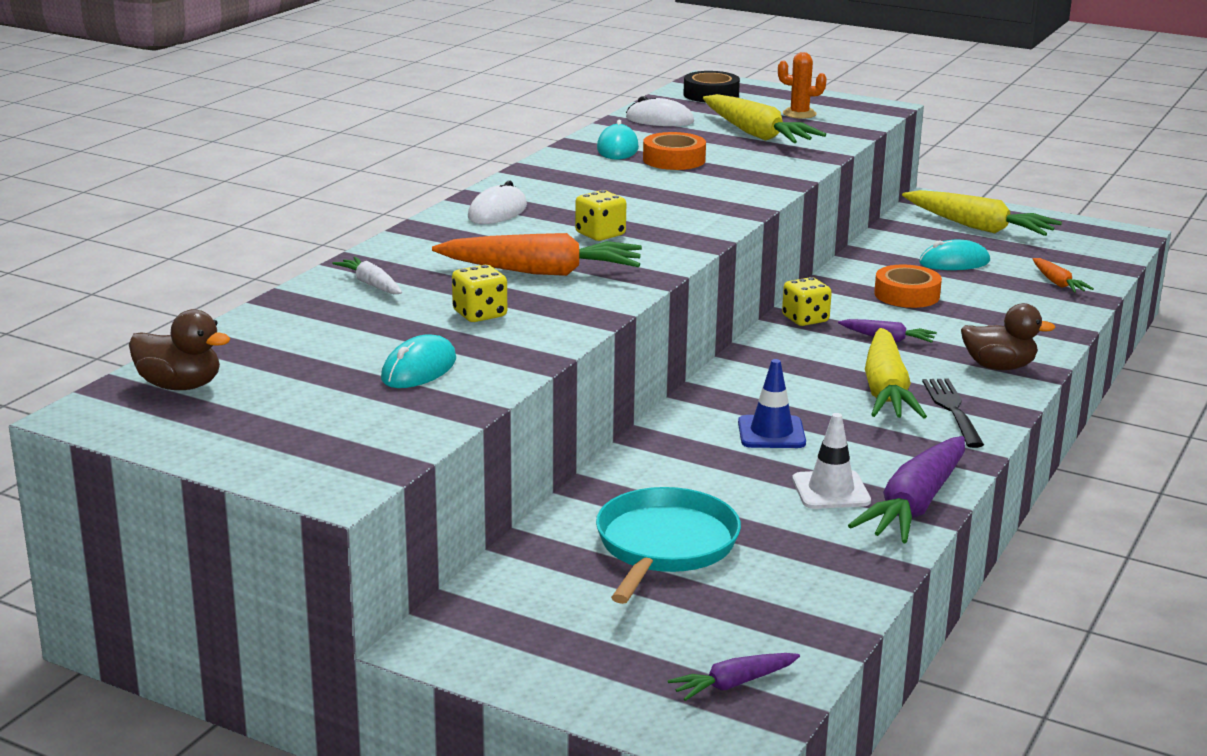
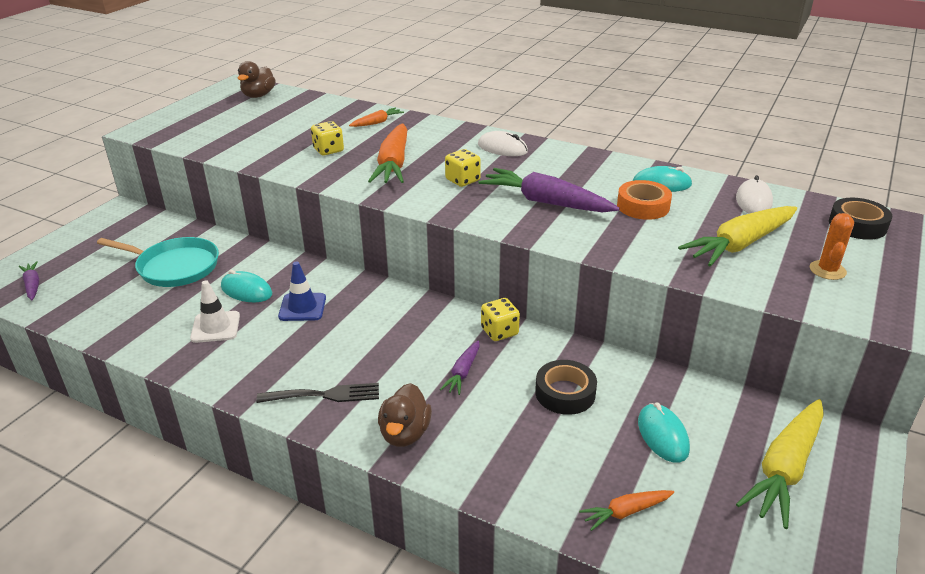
camera: 90 degrees right, 10 degrees up
white carrot [332,257,402,294] -> orange carrot [349,108,404,127]
turquoise mouse [381,334,456,388] -> turquoise mouse moved to [221,270,272,302]
purple carrot [848,436,965,543] -> purple carrot moved to [478,168,620,212]
yellow carrot [865,328,927,419] -> none
orange tape [874,264,942,308] -> black tape [535,360,597,415]

